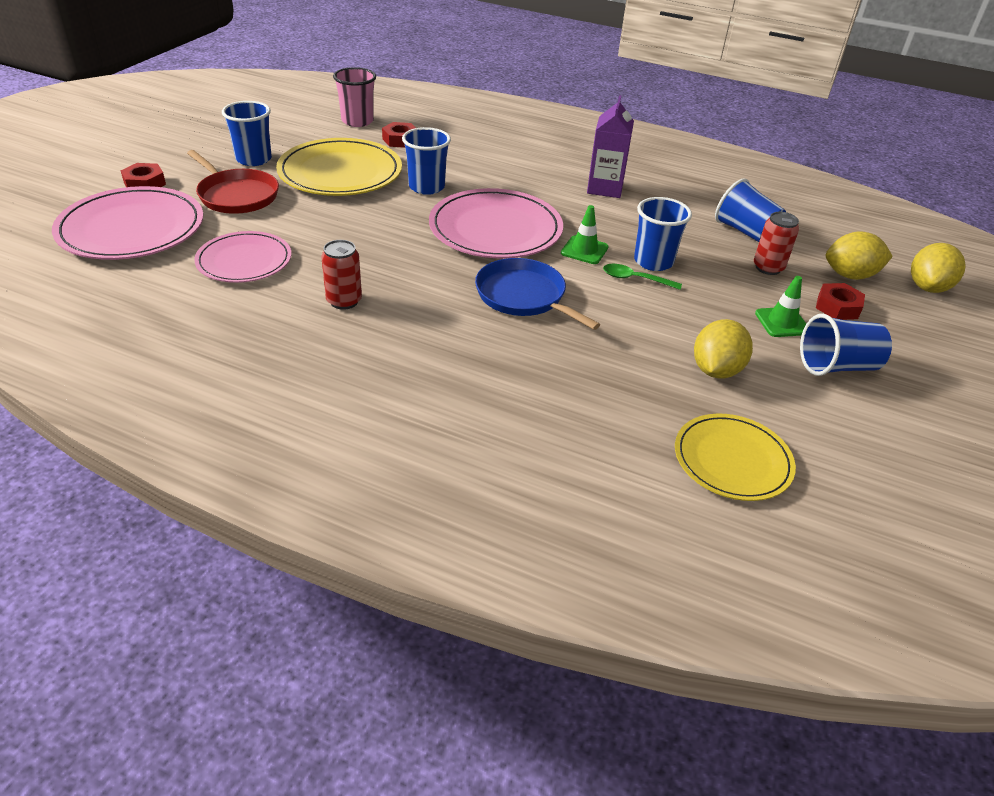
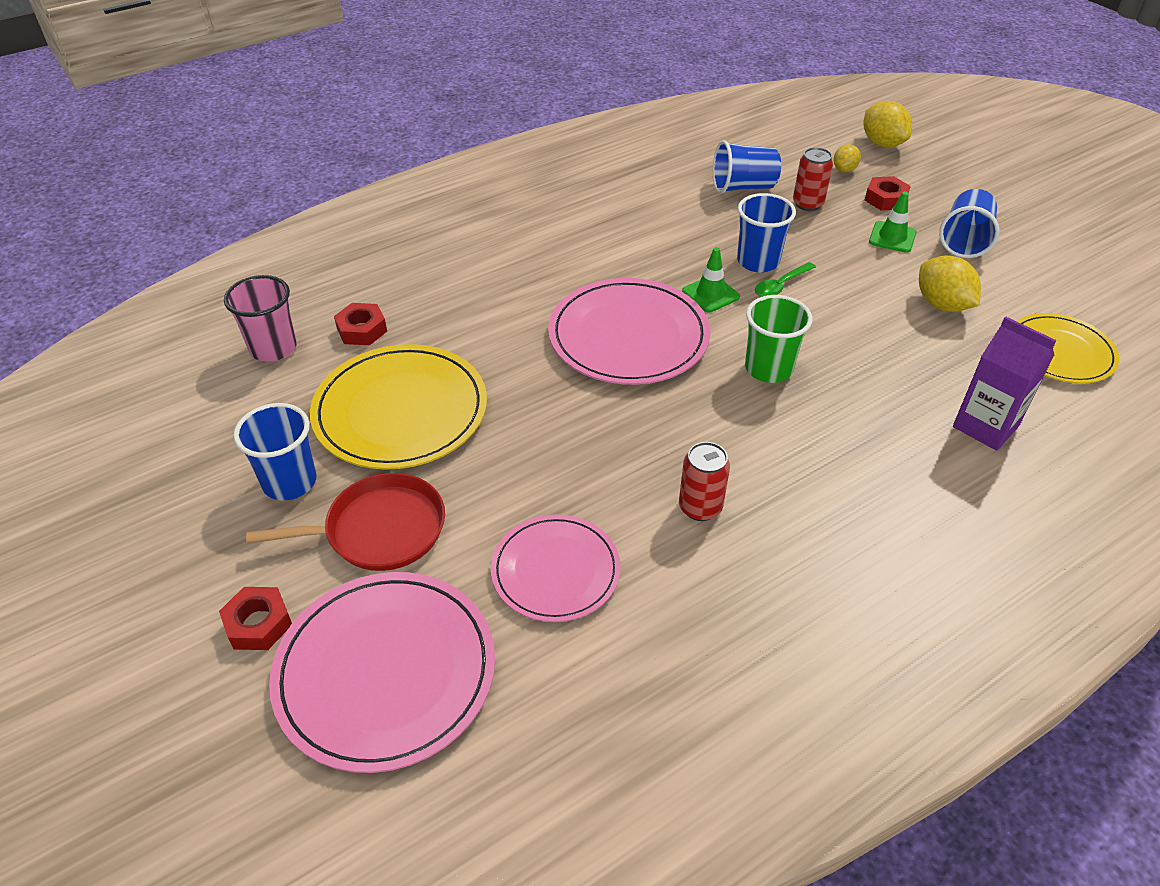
camera: 55 degrees left, 5 degrees up
blue cup [402,127,451,195] -> none
blue pan [475,258,600,330] -> green cup [745,295,813,383]
purple carton [587,95,634,198] -> purple carton moved to [953,316,1057,451]
yellow lemon [826,231,893,280] -> yellow lemon [834,144,861,172], size x0.59

